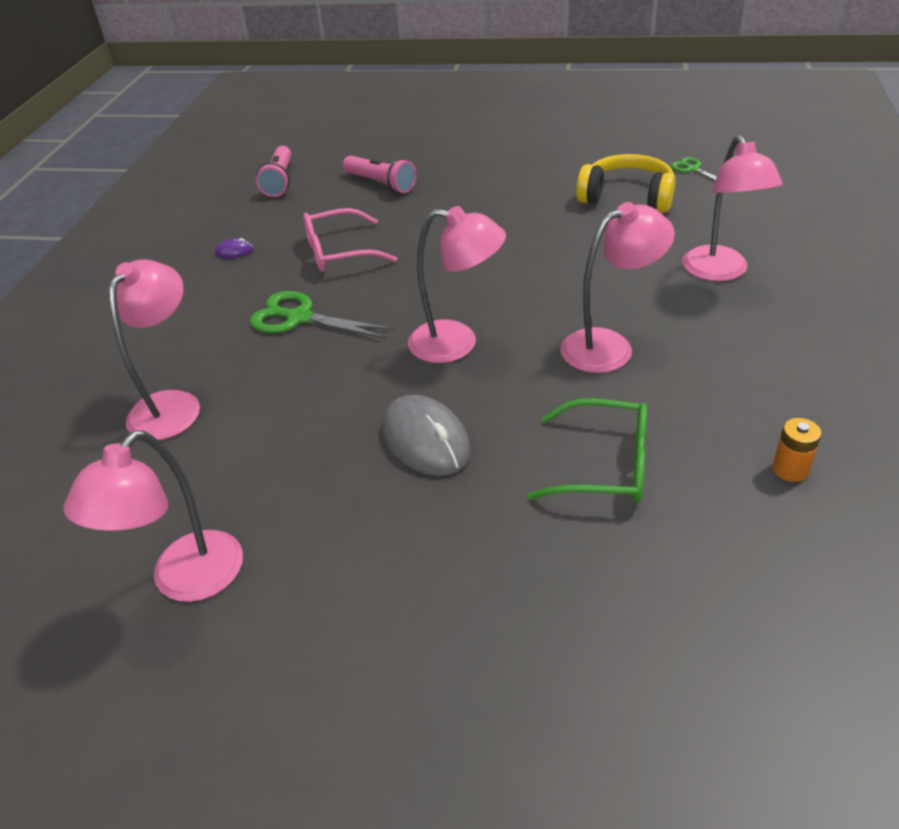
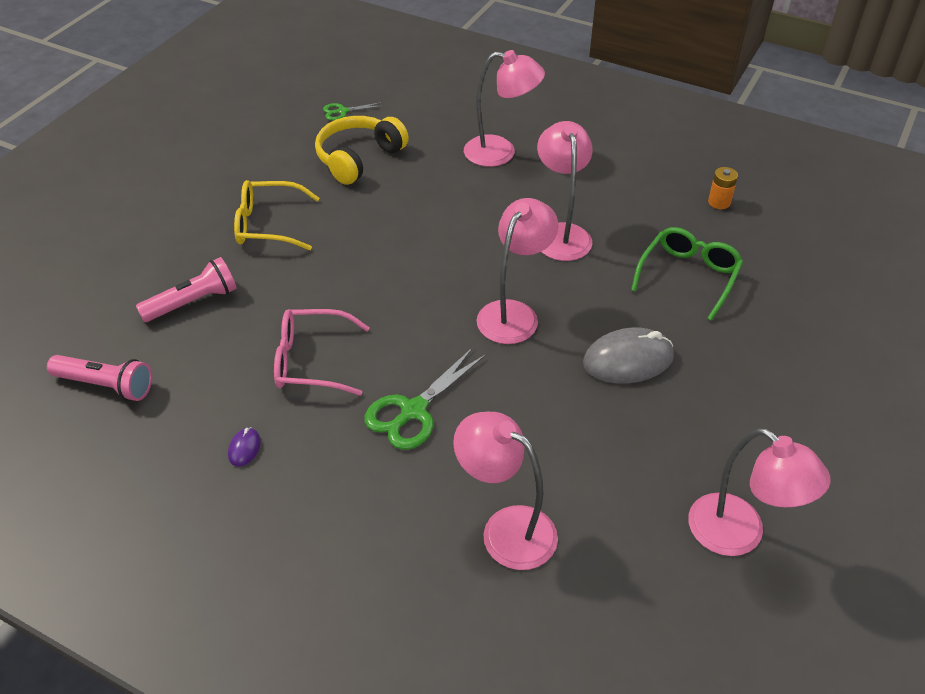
camera: 75 degrees left, 5 degrees up
pink glasses [303,208,397,272] -> pink glasses turned 90 degrees clockwise [274,309,370,396]
none -> yellow glasses [234,180,320,250]

